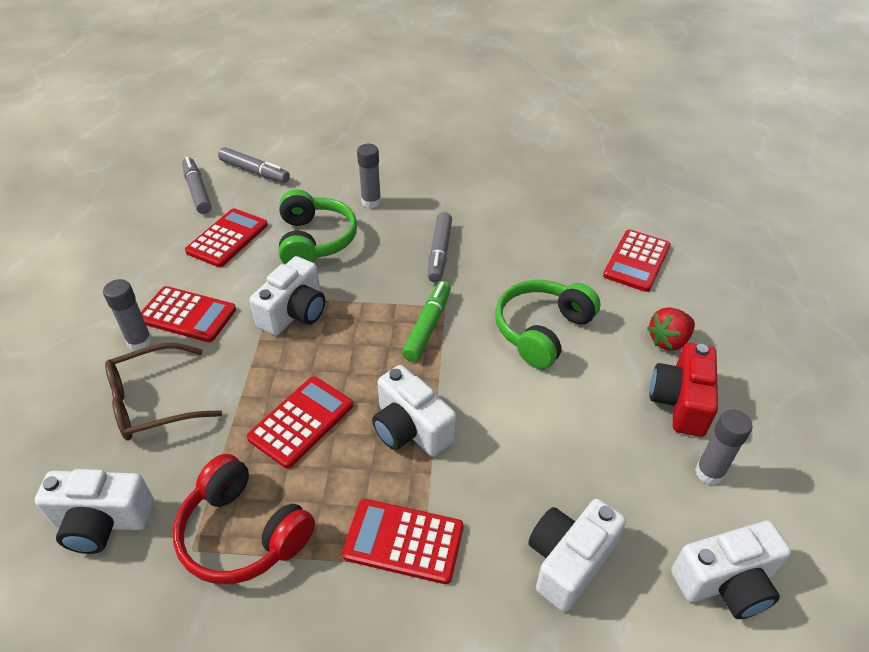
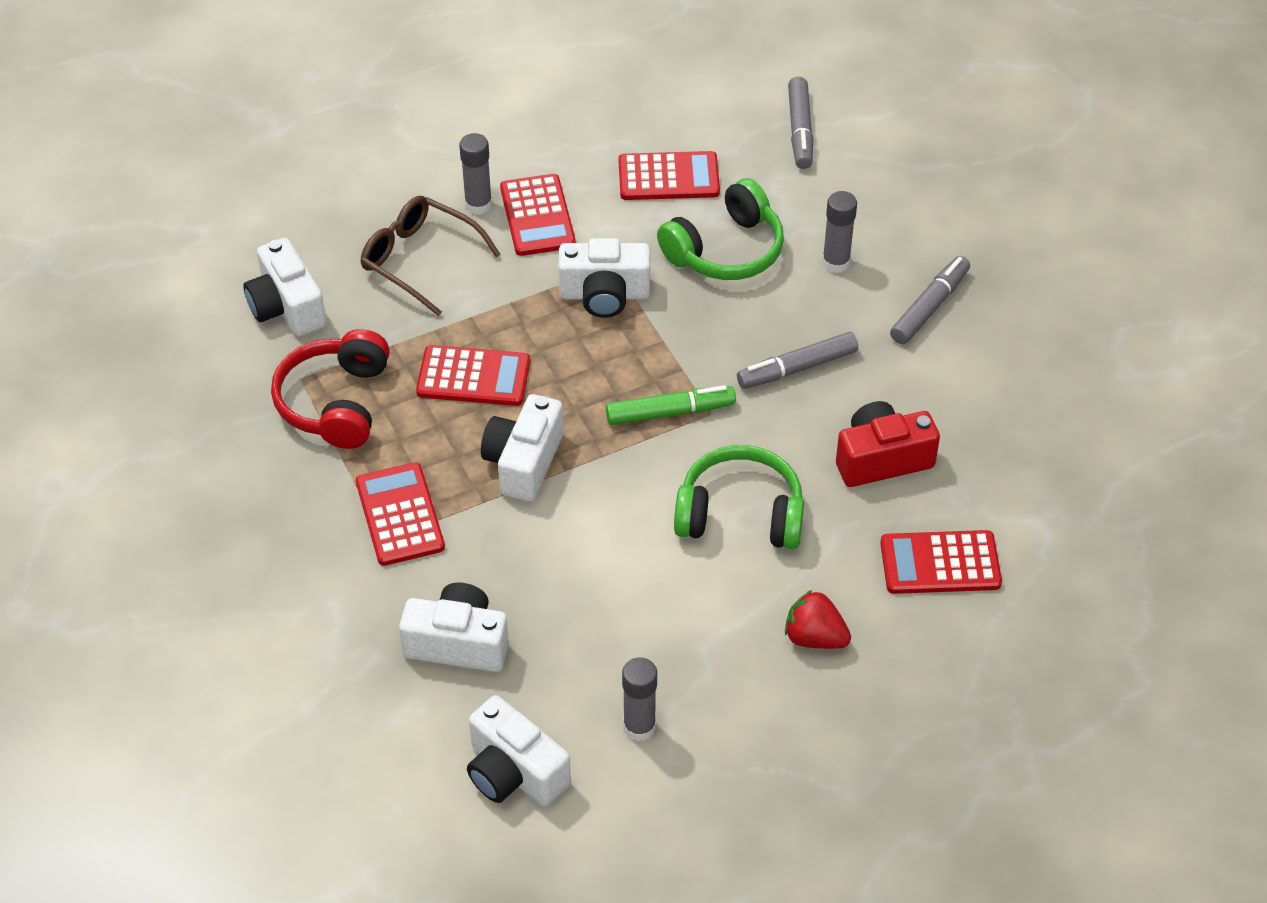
camera: 60 degrees right, 5 degrees up
grey marker [182,157,211,214] -> grey marker moved to [890,256,970,344]
red camera [650,343,718,437] -> red camera moved to [836,401,940,487]

